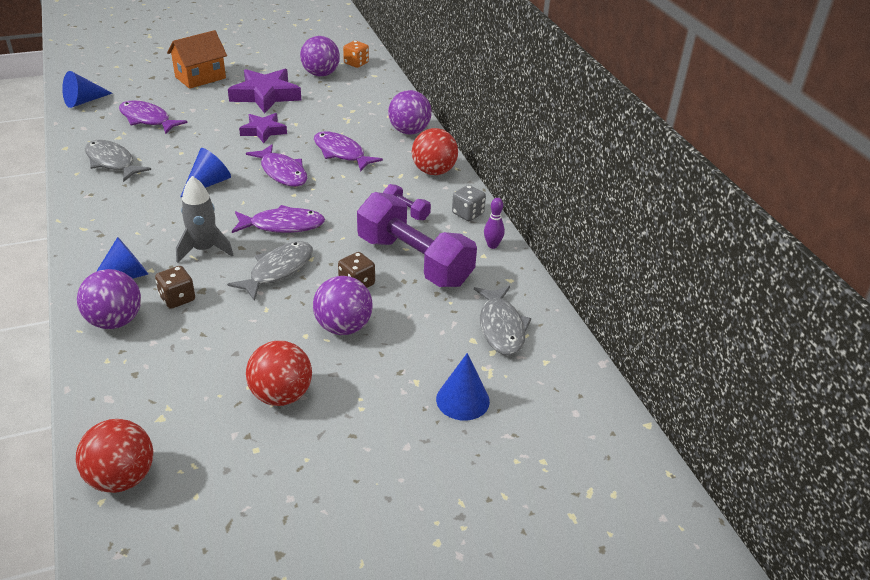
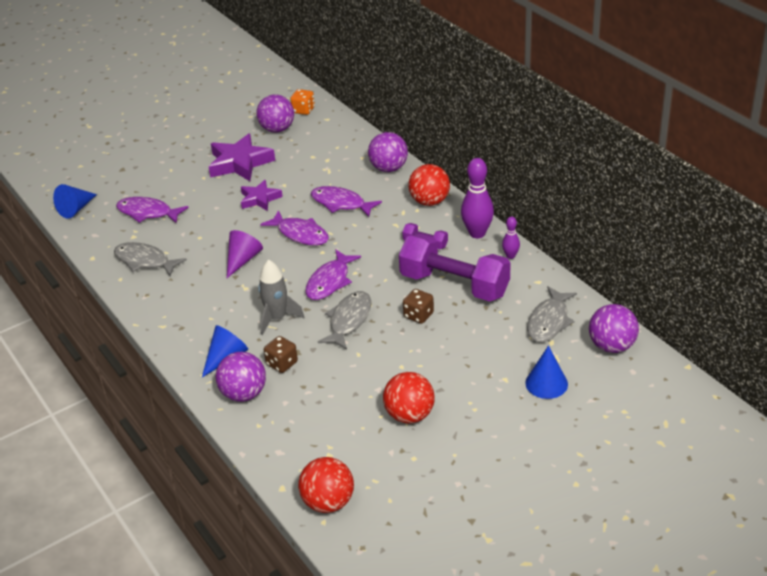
camera: 10 degrees left, 0 degrees up
orange house [167,30,227,89] -> none
blue cone [180,148,231,197] -> purple cone [227,230,263,278]
purple fish [232,205,325,233] -> purple fish turned 135 degrees clockwise [306,249,361,300]
purple ball [313,276,373,335] -> purple ball moved to [589,304,639,353]
grey dice [452,185,486,221] -> purple bowling pin [461,158,494,238]
grey fish [474,286,531,356] -> grey fish turned 45 degrees clockwise [527,286,577,342]

